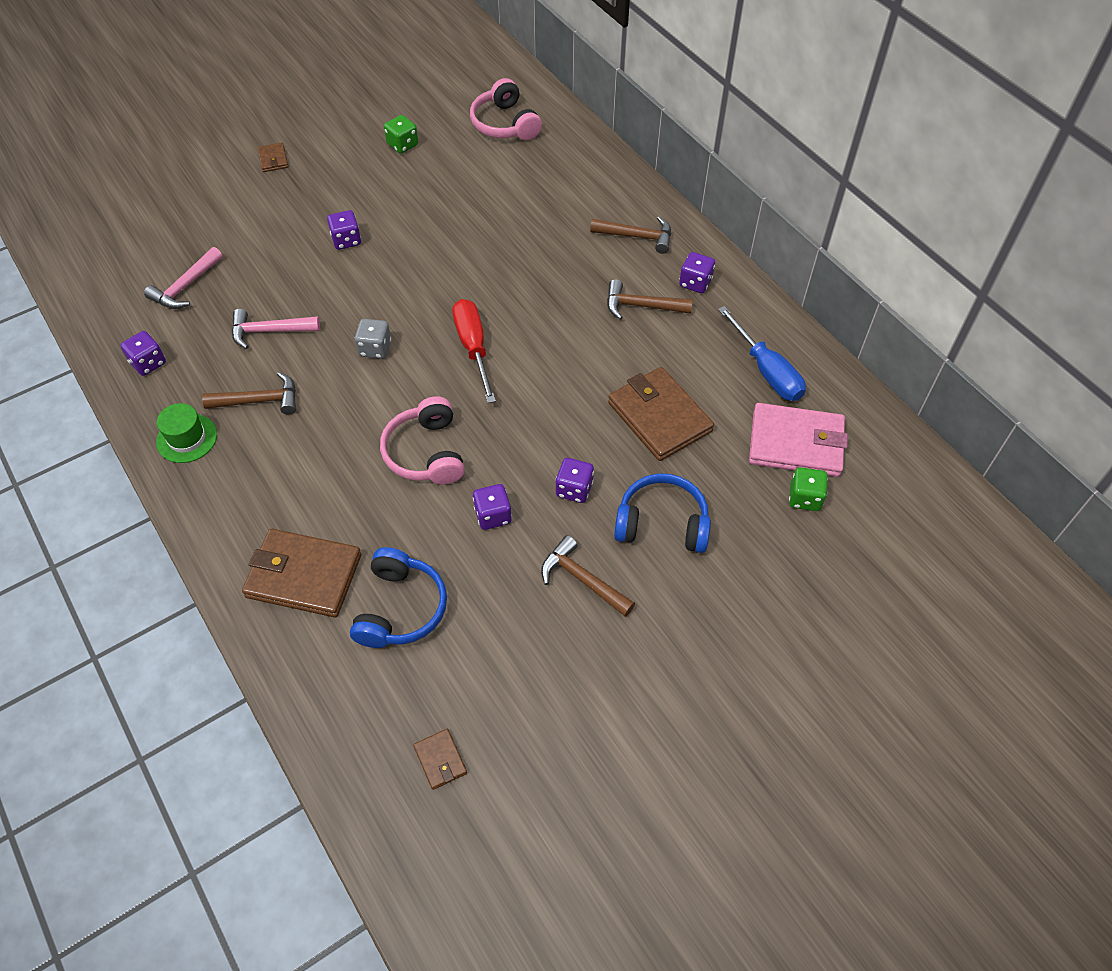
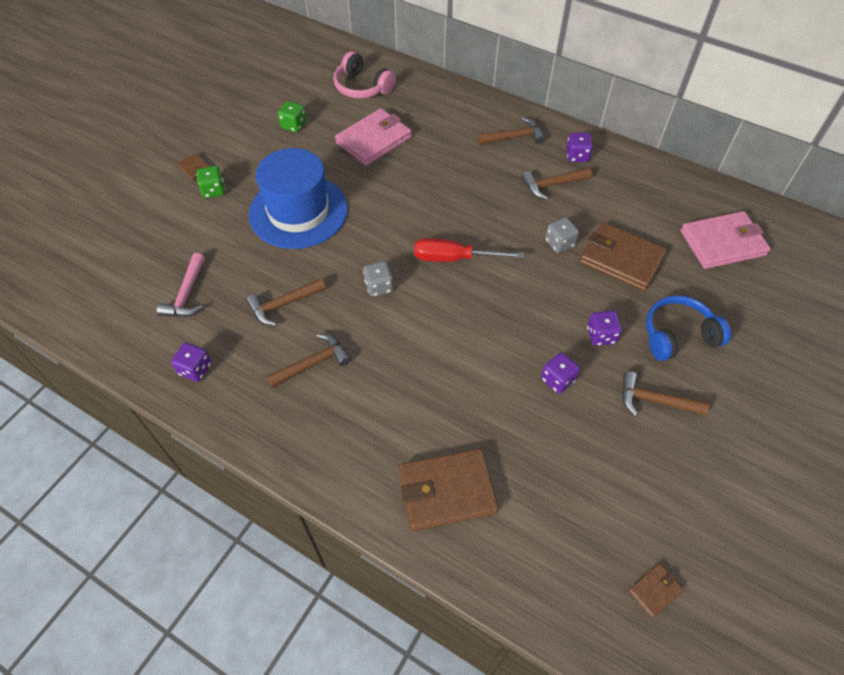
camera: 25 degrees left, 0 degrees up
green hat [156,403,217,463] -> none
pink hammer [232,309,320,349] -> brown hammer [246,278,326,326]
purple dice [327,210,361,250] -> blue hat [249,148,348,249]
blue headphones [350,547,447,648] -> none
pink headphones [380,396,464,485] -> none
brown wallet [413,729,467,790] -> brown wallet turned 75 degrees counterclockwise [629,563,684,618]
red screwdriver [453,299,496,403] -> red screwdriver turned 45 degrees counterclockwise [414,238,524,262]
blue screwdriver [718,306,806,401] -> none
green dice [789,467,828,511] -> green dice moved to [196,166,225,198]
none -> pink wallet [335,108,412,166]
none -> grey dice [545,217,579,253]

